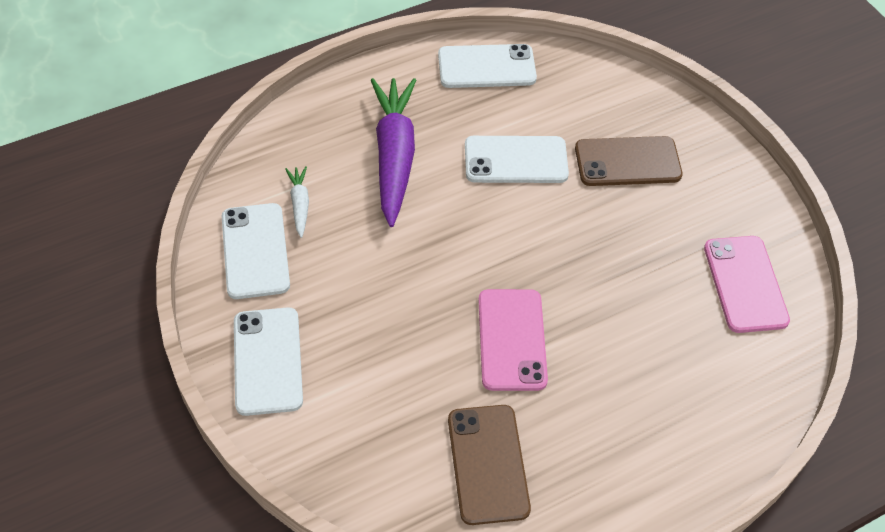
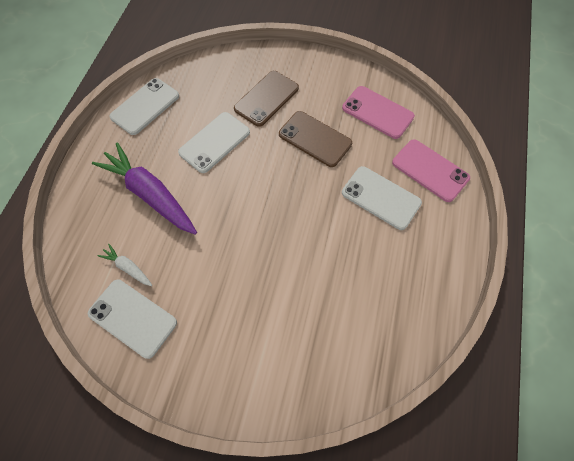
camera: 45 degrees left, 10 degrees up
white phone [234,308,303,416] -> white phone moved to [342,166,422,230]
brown phone [448,405,531,525] -> brown phone moved to [279,111,352,167]
pink phone [478,289,548,391] -> pink phone moved to [392,139,470,202]

